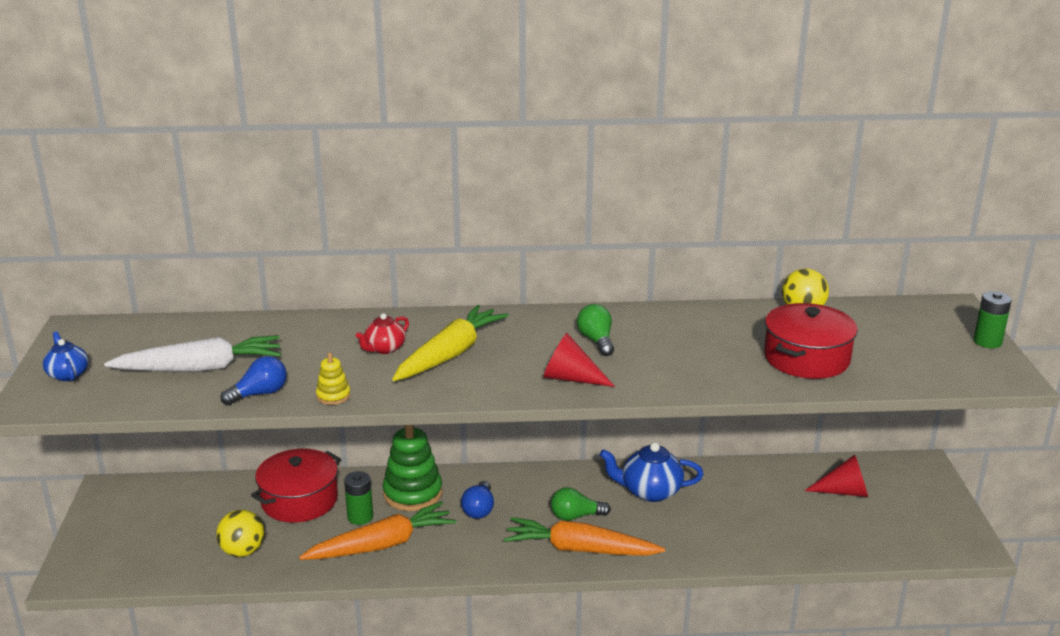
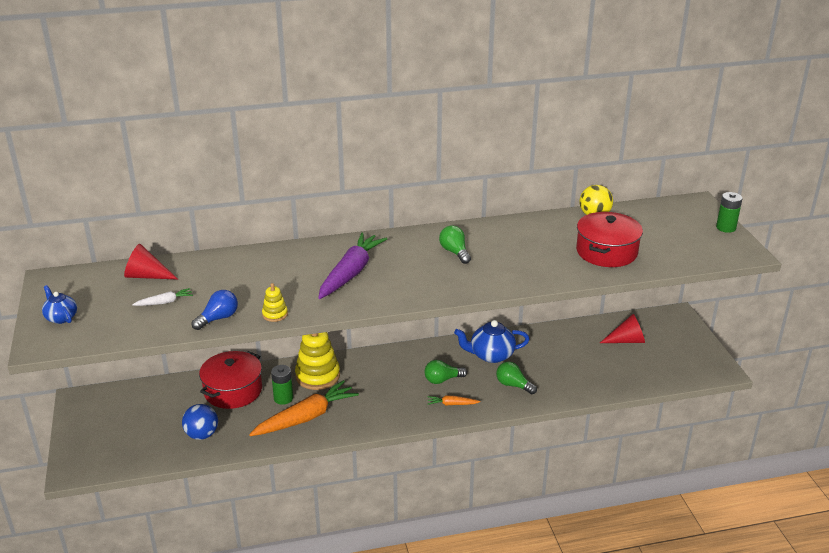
camera: 10 degrees left, 5 degrees up
white carrot [104,335,281,372] -> white carrot [132,288,193,306], size x0.45
yellow ball [216,510,264,557] -> blue ball [182,404,218,440]
red teapot [356,313,409,354] -> none
green stacking toy [383,425,442,511] -> yellow stacking toy [295,332,340,390]
yellow carrot [392,305,509,381] -> purple carrot [318,233,387,299]
blue light bulb [461,481,494,519] -> none
orange carrot [504,517,665,556] -> orange carrot [428,396,480,405], size x0.45
red cone [543,333,615,387] -> red cone moved to [124,244,178,280]
none -> green light bulb [496,361,537,394]

